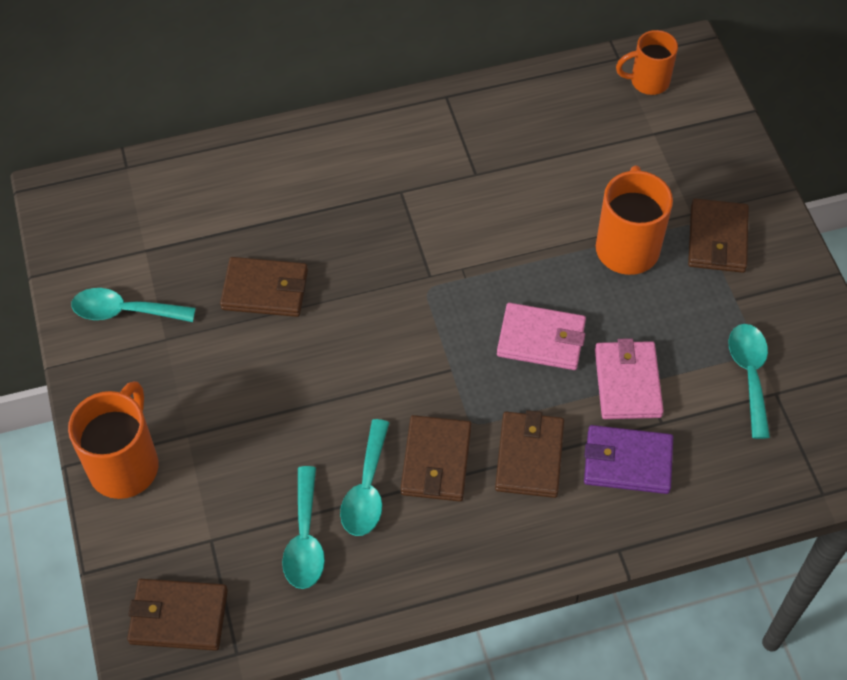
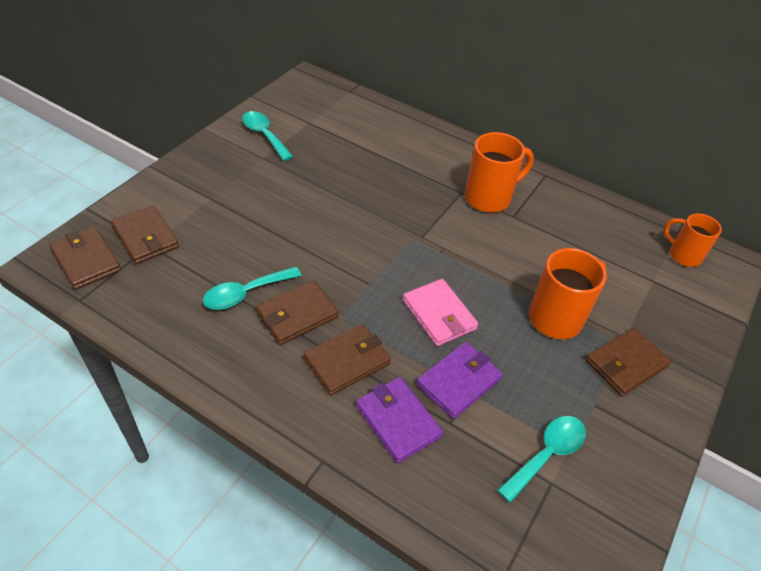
camera: 45 degrees right, 10 degrees down
orange mug [68,381,158,499] -> orange mug moved to [465,132,534,213]
brown wallet [220,257,308,317] -> brown wallet moved to [111,205,179,264]
turquoise spoon [282,466,325,589] -> none
pink wallet [595,338,664,419] -> purple wallet [416,342,503,419]

